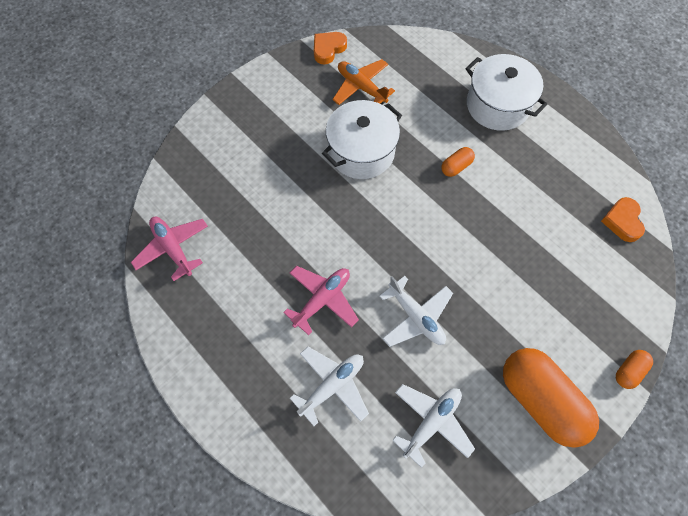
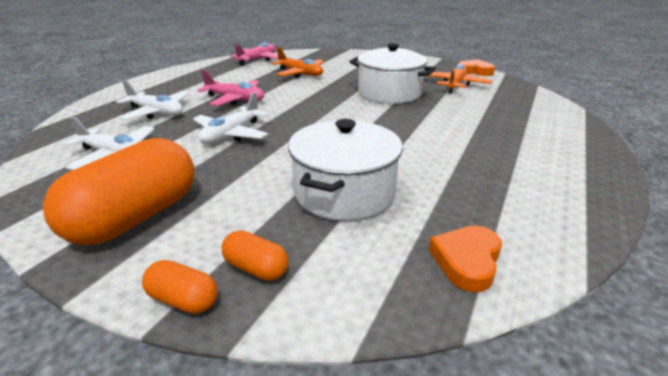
camera: 70 degrees right, 35 degrees down
orange capsule [441,147,475,177] -> orange capsule moved to [222,230,289,281]
white pot [465,54,548,131] -> white pot moved to [288,119,403,221]
orange heart [601,197,645,242] -> orange heart turned 45 degrees counterclockwise [429,225,502,292]
none -> orange plane [271,47,324,78]

